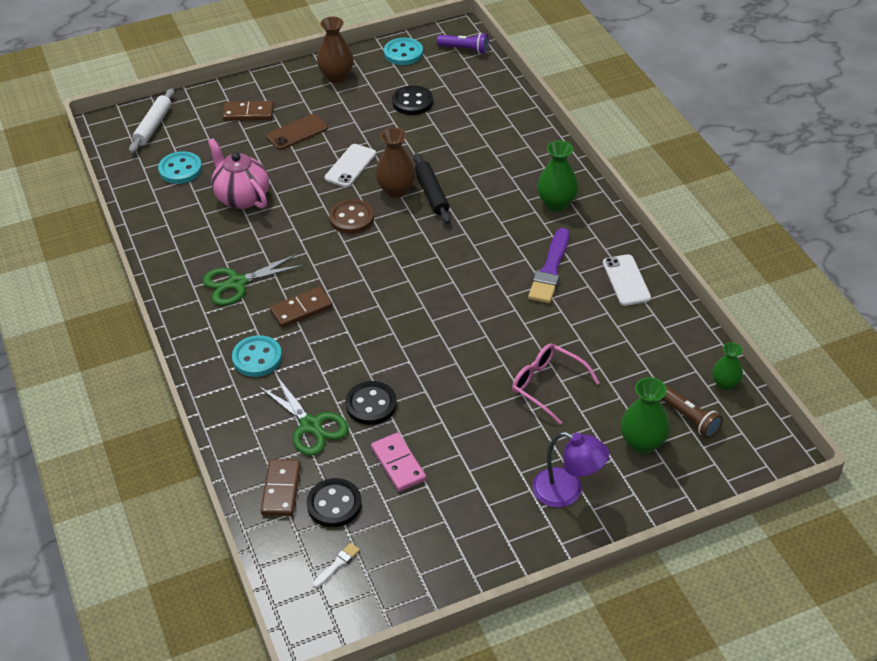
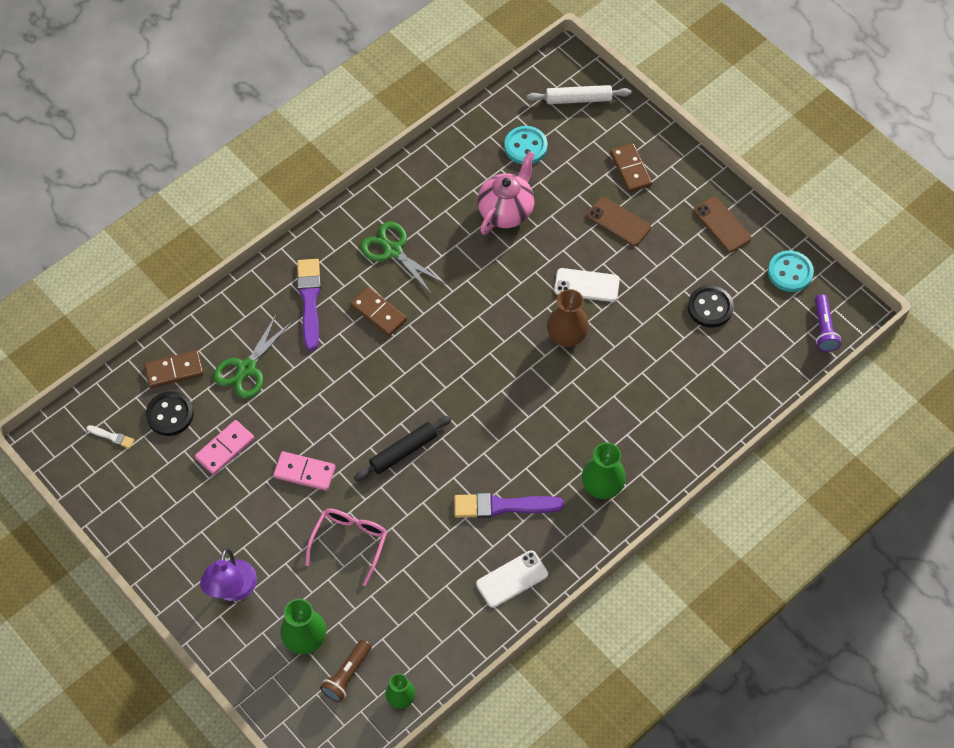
camera: 70 degrees right, 15 degrees up
turquoise button [232,335,282,377] -> purple brush [297,259,321,351]
brown vase [317,17,354,83] -> brown phone [694,197,751,253]
brown button [329,199,374,234] -> none
black button [345,381,397,425] -> none
black rolling pin [414,153,451,224] -> black rolling pin moved to [354,415,452,481]
none -> pink domino [273,451,335,491]

